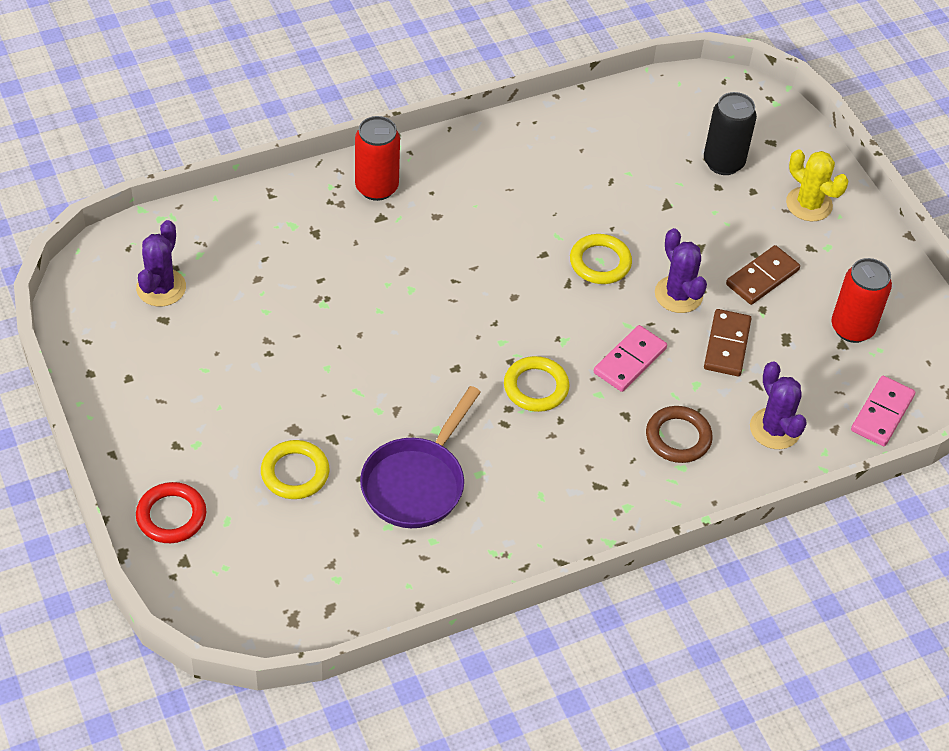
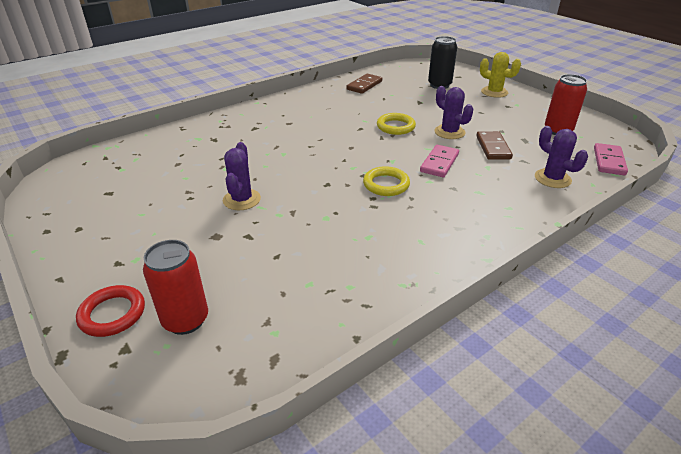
camera: 10 degrees left, 15 degrees down
purple cactus [136,220,186,307] -> purple cactus moved to [223,142,261,210]
yellow ring [261,440,329,499] -> none
red can [355,116,400,201] -> red can moved to [143,240,208,335]
purple pan [360,386,481,528] -> none
brown ring [646,406,713,463] -> none
brown domino [726,245,800,305] -> brown domino moved to [346,74,382,94]

